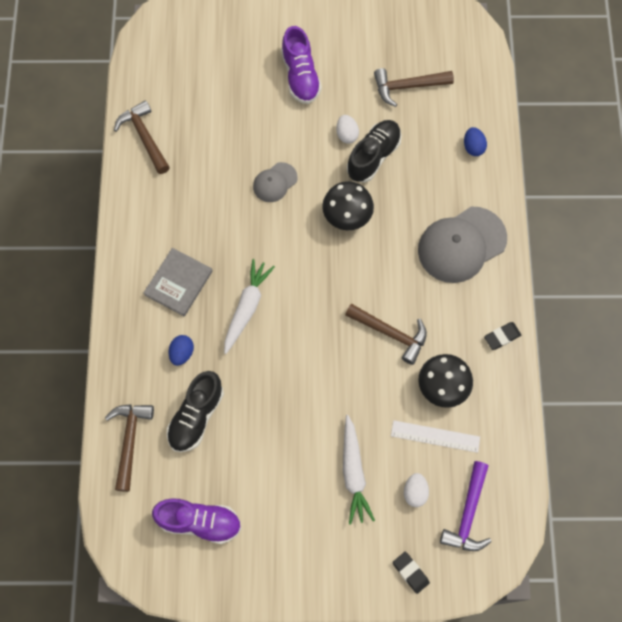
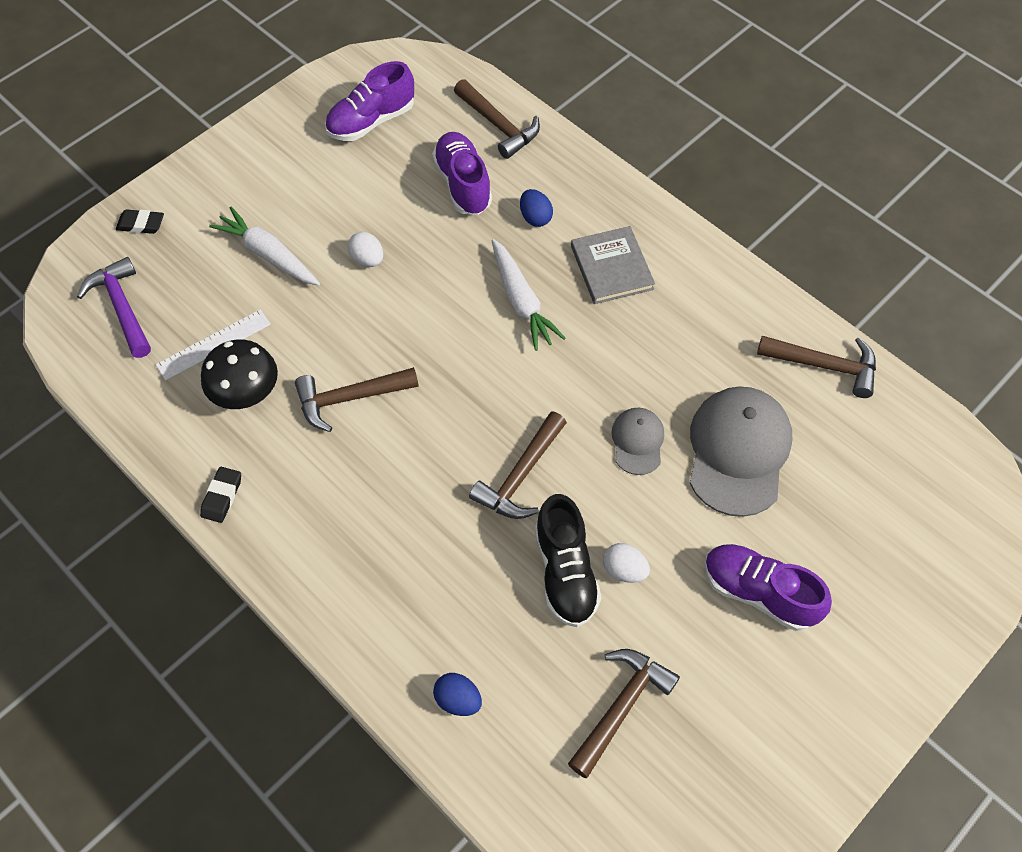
camera: 135 degrees right, 10 degrees down
black shoe [167,371,224,452] -> purple shoe [432,132,492,215]
black mushroom [322,181,374,230] -> brown hammer [469,411,567,519]
white egg [404,473,429,507] -> white egg moved to [348,232,383,267]
grey cap [418,207,507,283] -> grey cap moved to [690,386,792,517]

